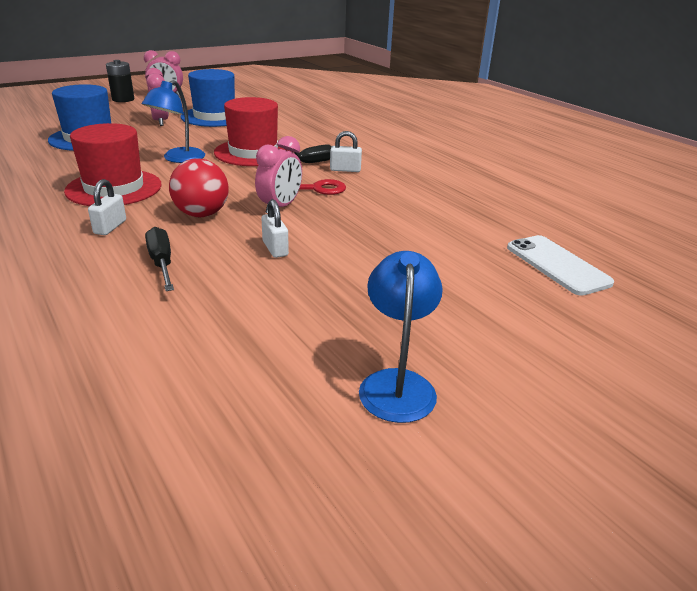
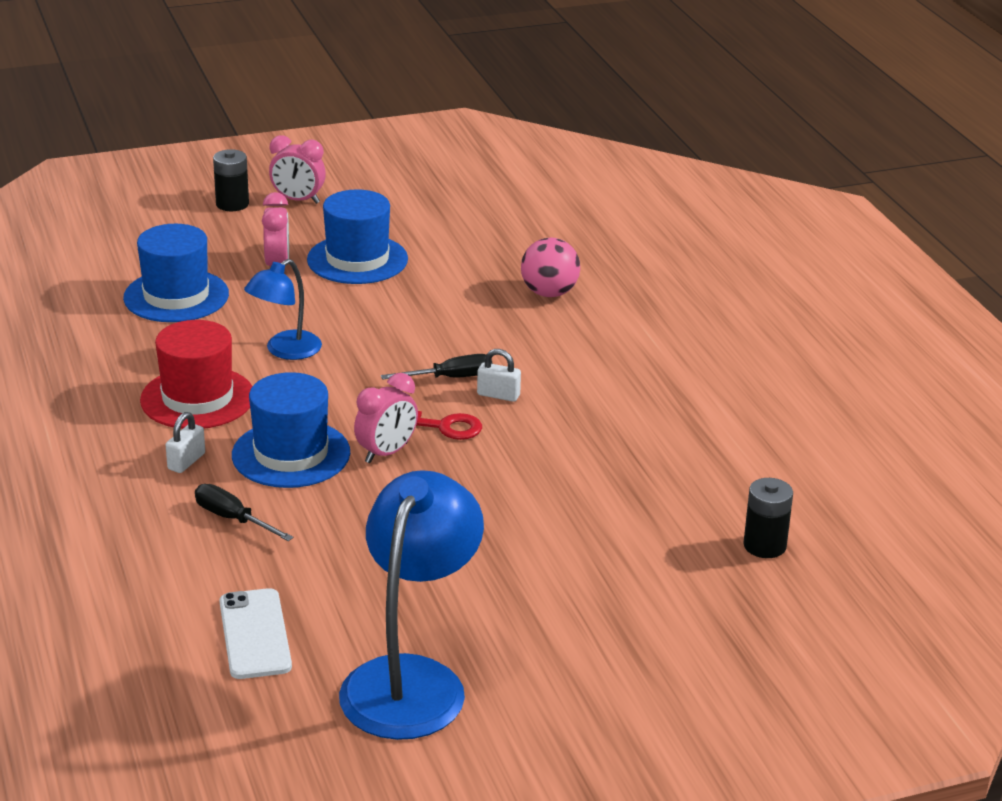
camera: 15 degrees right, 0 degrees up
black screwdriver [145,227,174,291] -> black screwdriver turned 45 degrees counterclockwise [195,484,293,541]
red ball [169,158,229,217] -> blue hat [232,372,350,488]
red hat [214,97,292,166] -> none
white padlock [261,199,289,258] -> none
blue lamp [359,251,443,423] -> blue lamp [339,470,484,740], size x1.79
white phone [507,235,614,296] -> white phone moved to [219,588,292,679]
none -> pink ball [521,238,580,297]
none -> black battery [744,478,793,558]

